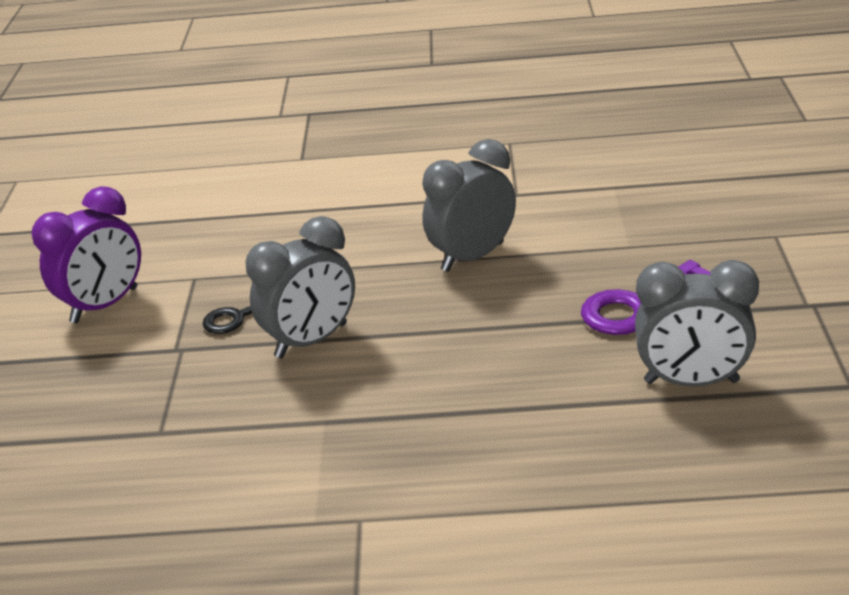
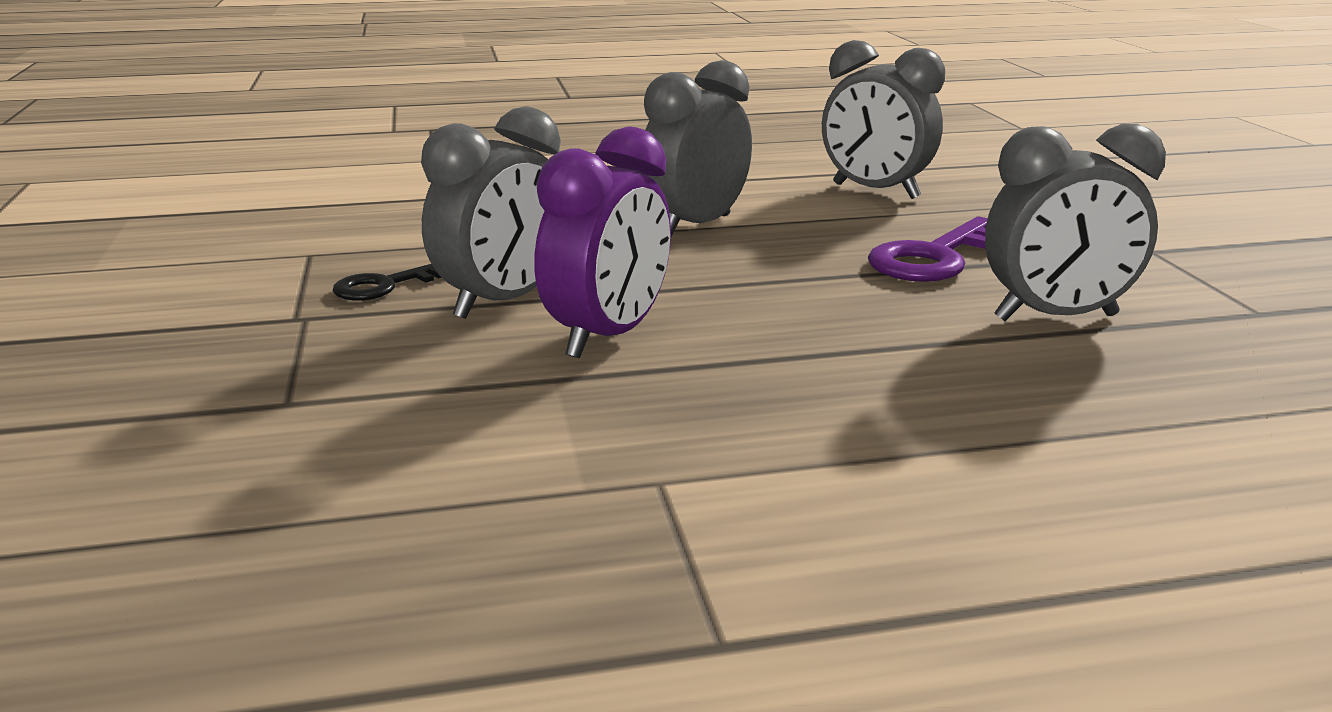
camera: 15 degrees left, 10 degrees down
purple clock [31,186,141,323] -> purple clock moved to [534,126,671,358]
none -> grey clock [822,40,945,199]

